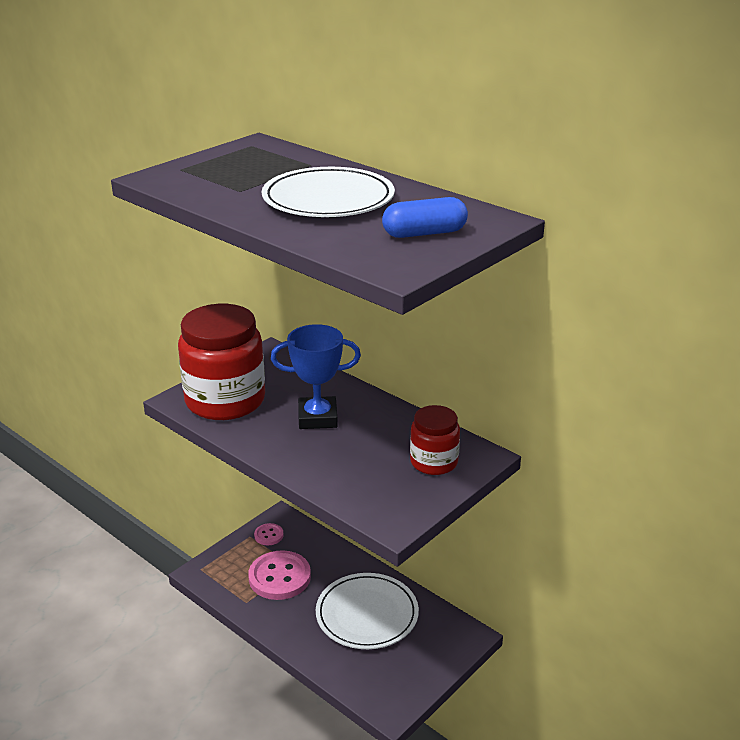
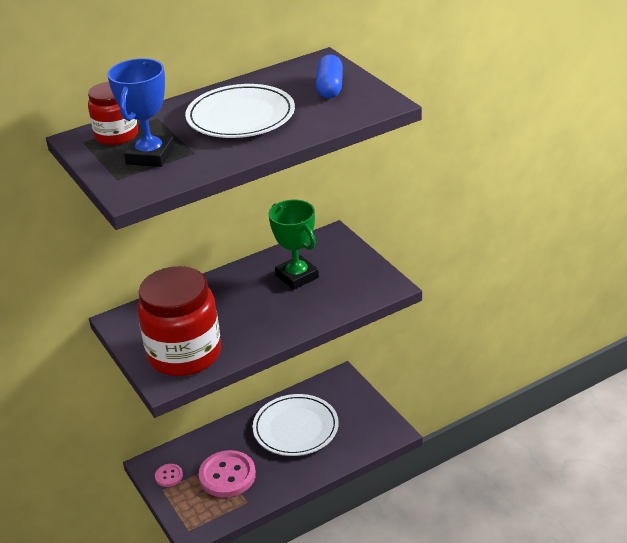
camera: 70 degrees left, 5 degrees up
blue trophy [271,324,361,429] -> blue trophy moved to [107,58,174,167]
red jar [410,405,460,475] -> red jar moved to [88,82,138,145]
none -> green trophy [269,200,319,290]

